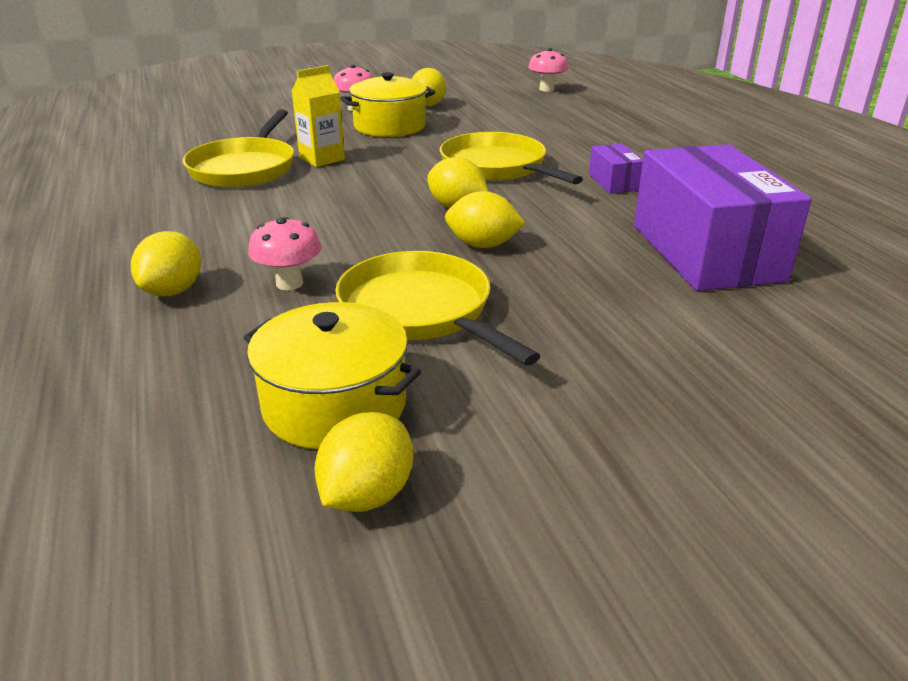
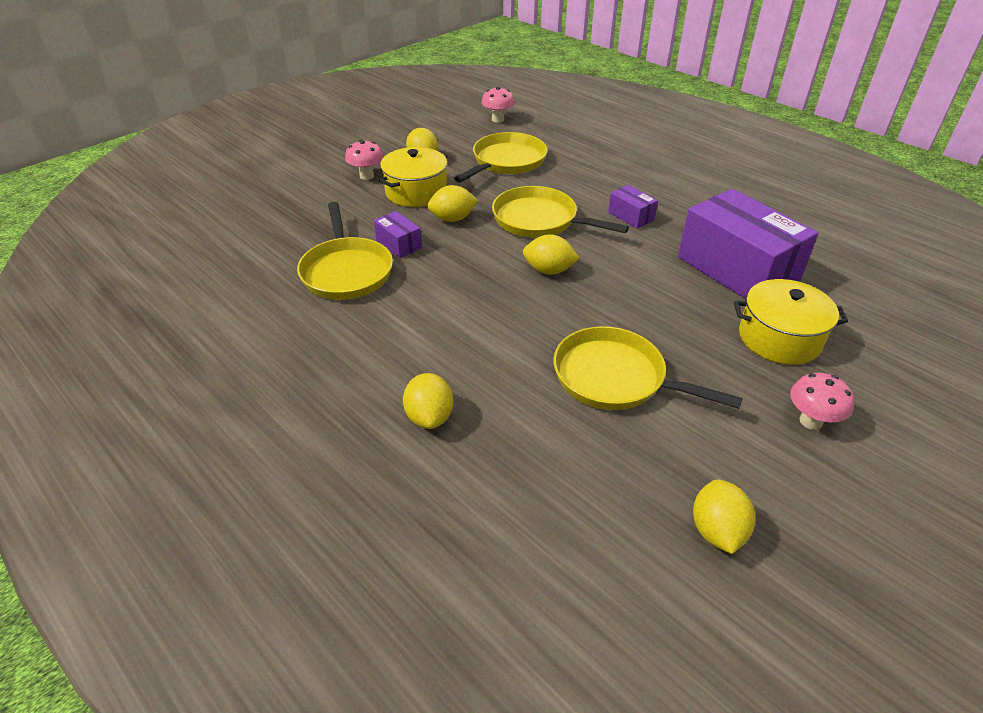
camera: 25 degrees left, 10 degrees up
yellow pot [244,302,421,449] -> yellow pot moved to [734,279,848,365]
pink mushroom [248,217,322,290] -> pink mushroom moved to [790,373,854,430]
yellow carton [292,65,345,167] -> purple box [374,211,422,258]
yellow lemon [445,191,526,248] -> yellow lemon moved to [427,185,478,222]
none -> yellow pan [454,132,548,183]

